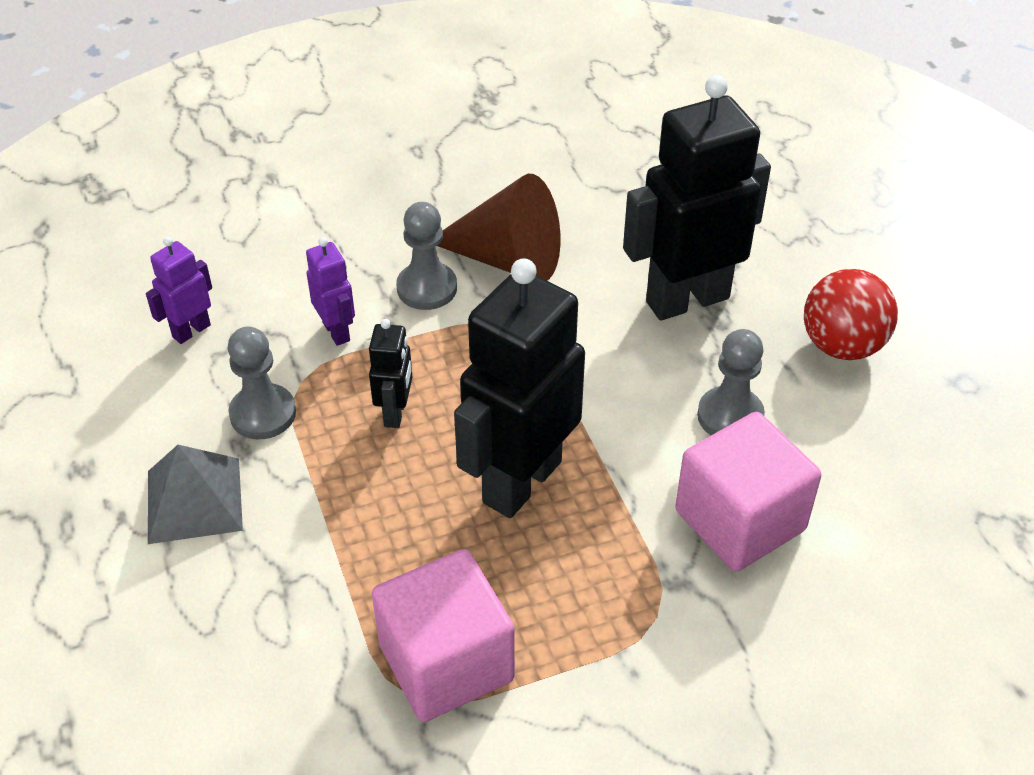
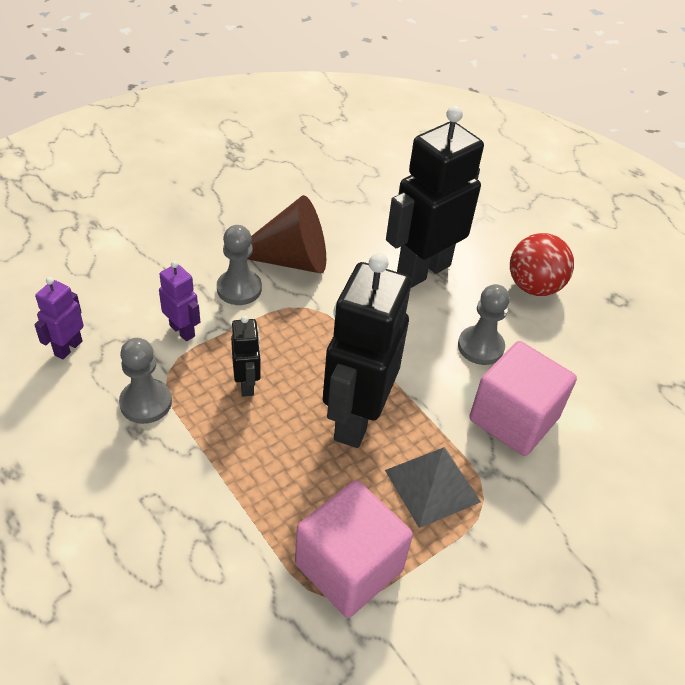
camera: 20 degrees left, 0 degrees up
grey pyramid [148,445,243,544] -> grey pyramid moved to [385,447,481,528]

